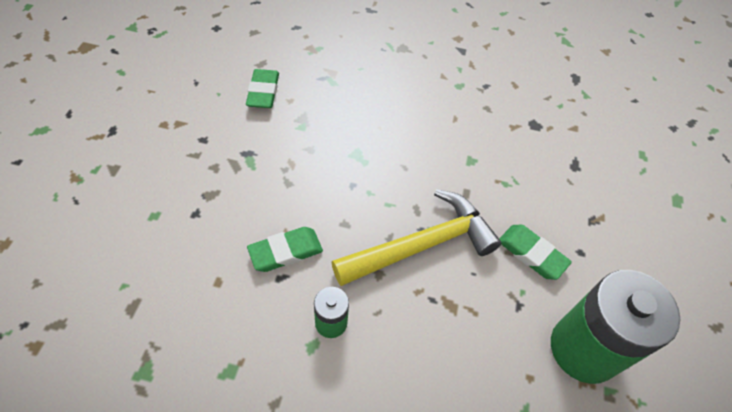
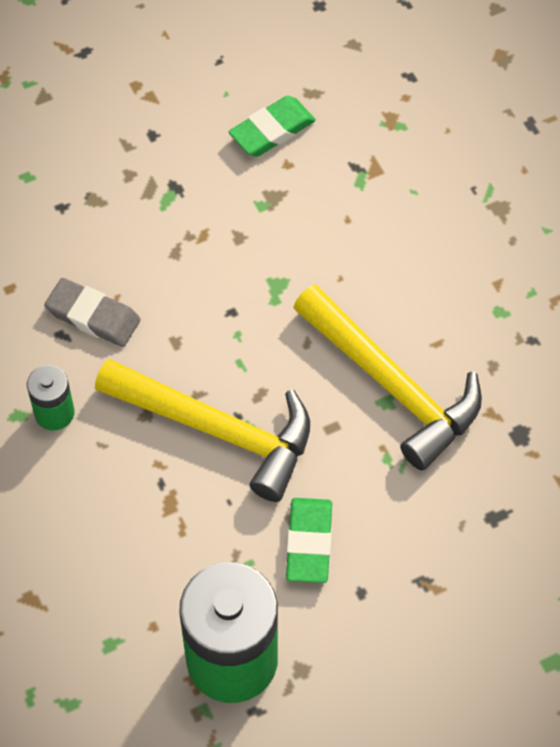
camera: 55 degrees right, 5 degrees up
green eraser [247,227,323,272] -> grey eraser [44,278,141,347]
none -> yellow hammer [293,285,482,471]

